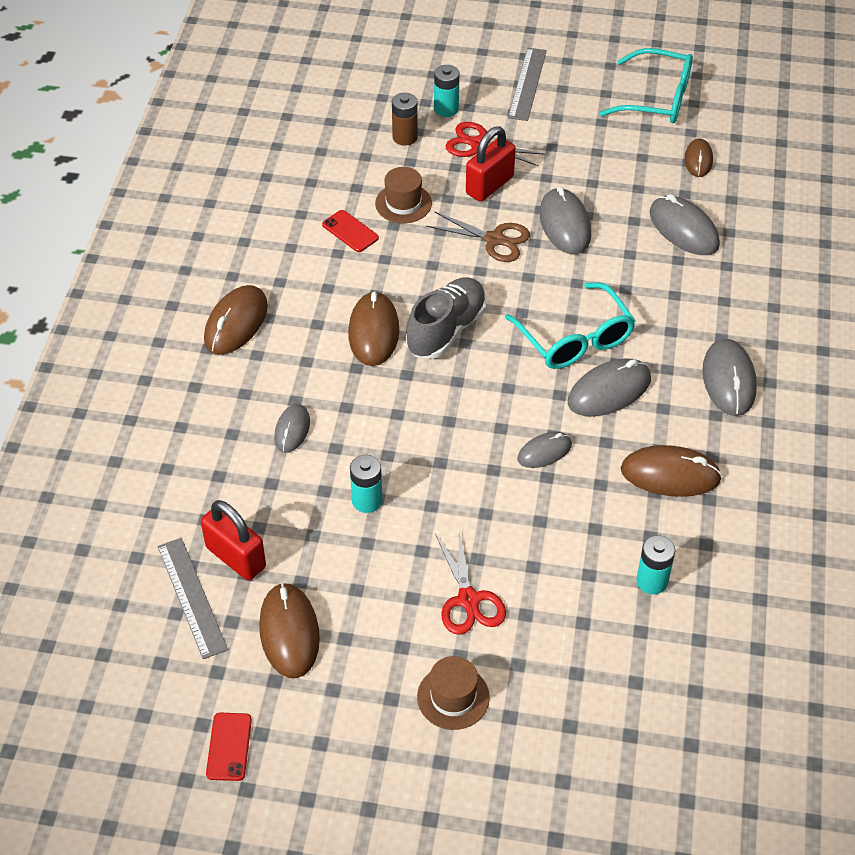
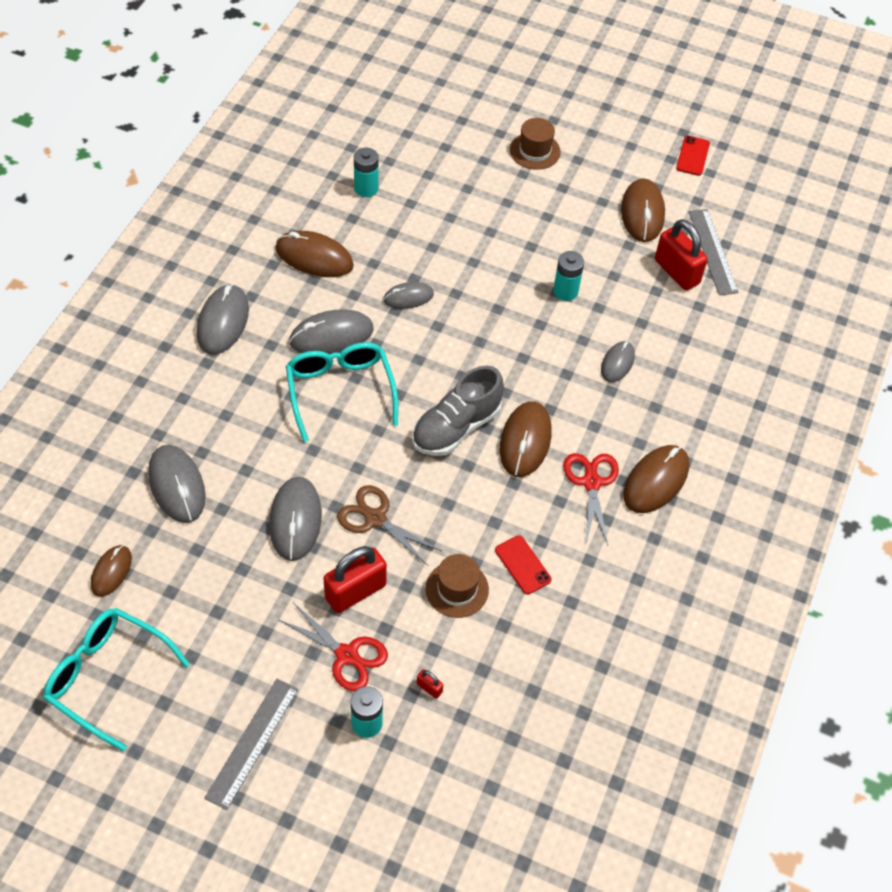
camera: 170 degrees left, 5 degrees up
brown battery [392,93,418,146] -> red padlock [417,669,443,699]
red scissors [435,530,506,635] -> red scissors moved to [563,453,619,545]

